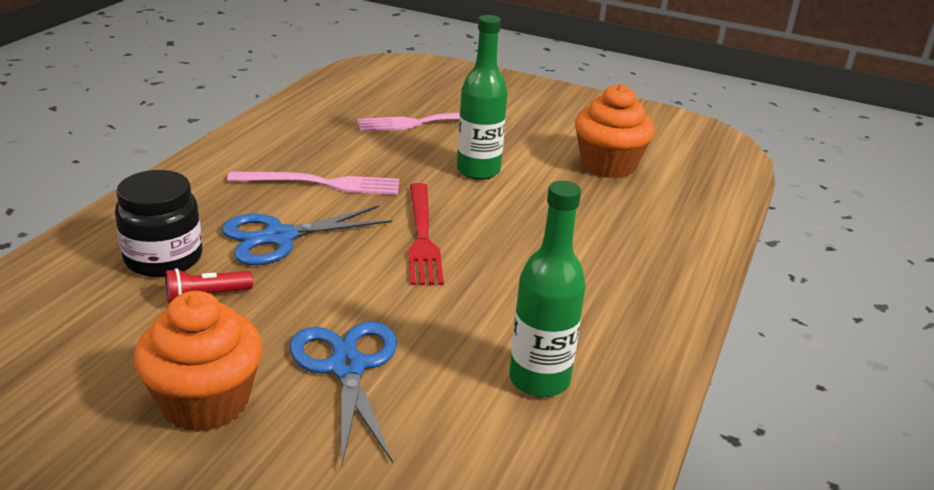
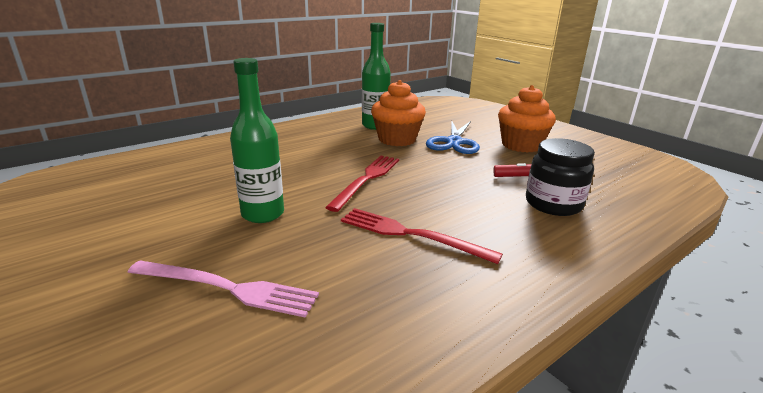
camera: 150 degrees left, 5 degrees down
blue scissors [221,205,392,265] -> none
pink fork [227,172,399,195] -> red fork [341,208,503,264]
orange cupcake [575,84,655,178] -> orange cupcake moved to [371,80,426,146]

